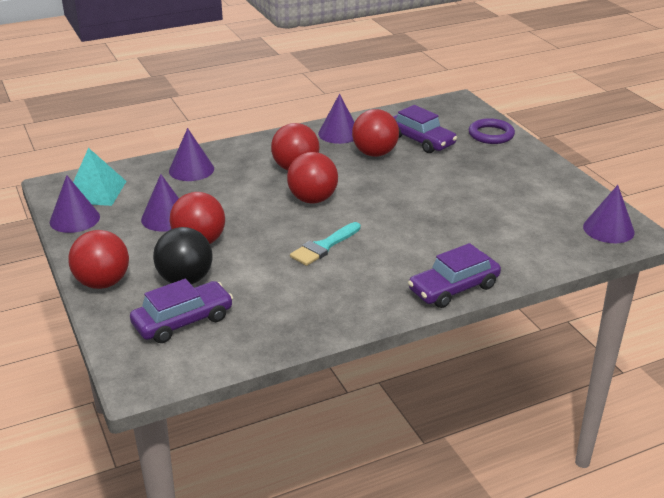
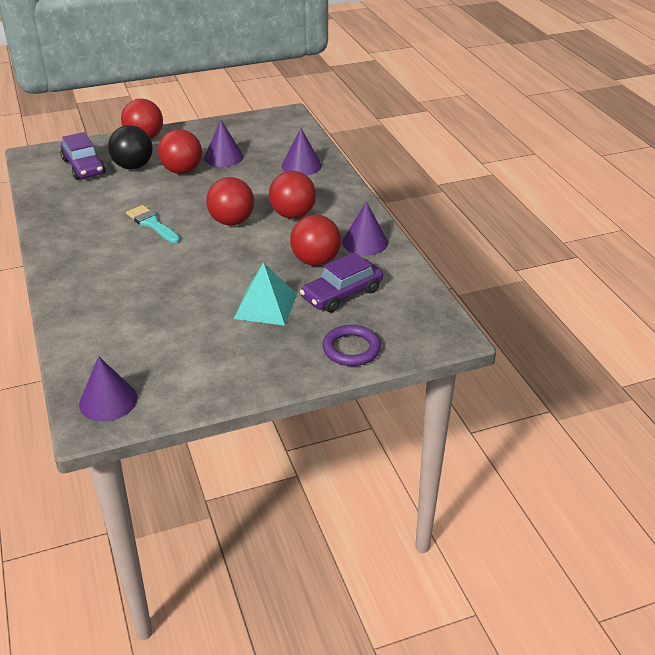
camera: 95 degrees right, 5 degrees up
purple cone [50,175,100,233] -> none
turquoise pyramid [73,148,126,206] -> turquoise pyramid moved to [234,262,297,326]
purple car [408,243,501,308] -> none

